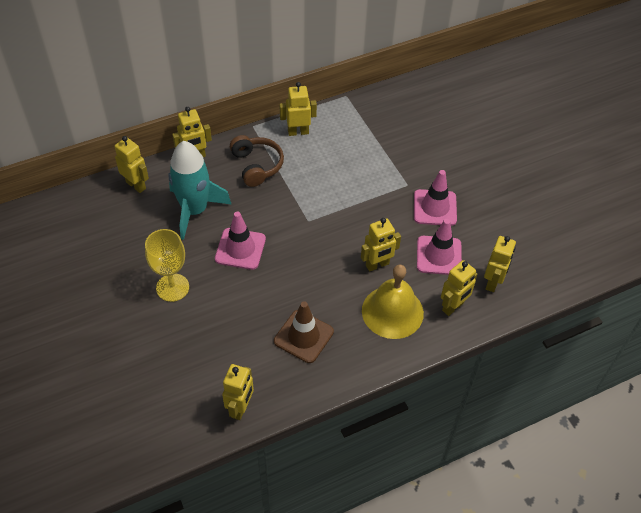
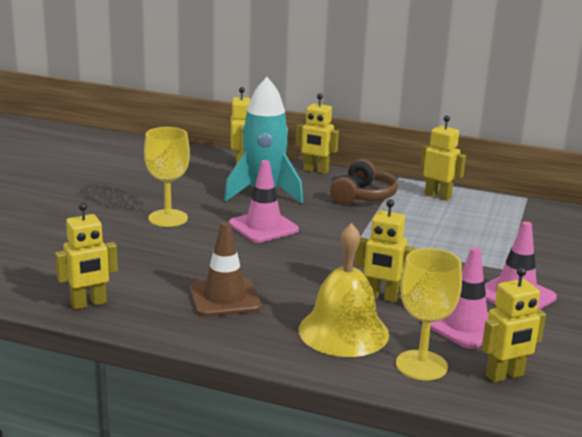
camera: 45 degrees right, 30 degrees down
yellow robot [441,260,477,316] -> yellow goblet [396,248,462,381]

